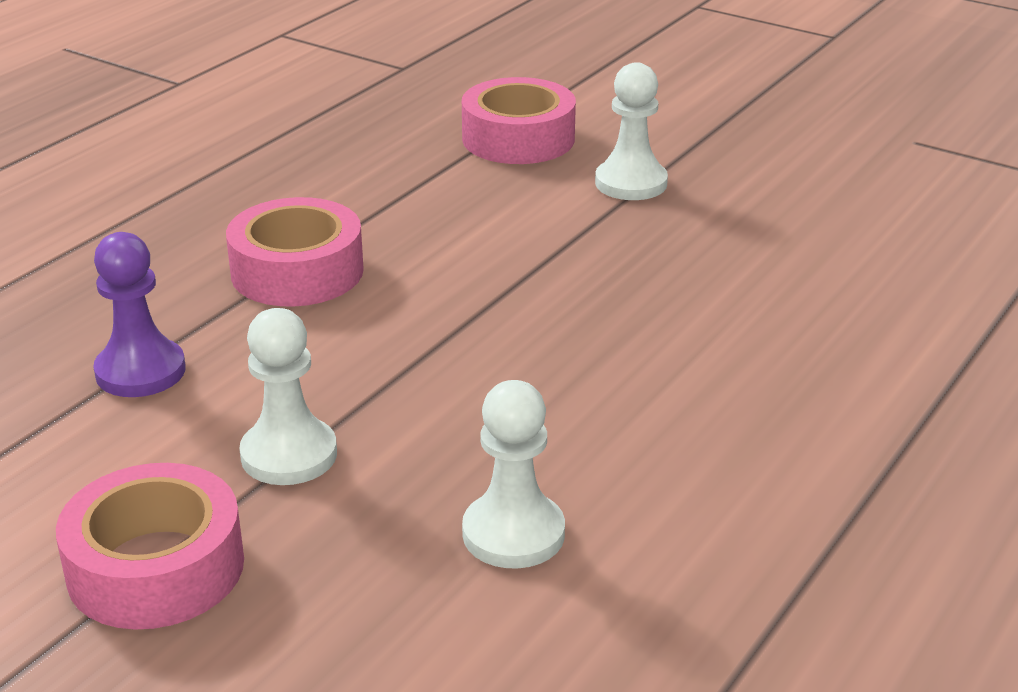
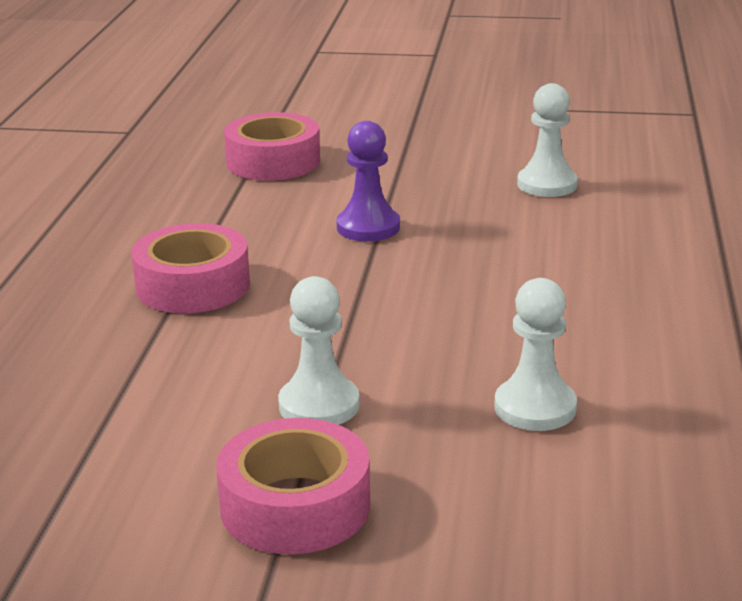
camera: 25 degrees left, 5 degrees down
purple pawn [94,232,186,397] -> purple pawn moved to [337,121,400,241]
white pawn [595,62,668,200] -> white pawn moved to [517,83,578,197]

